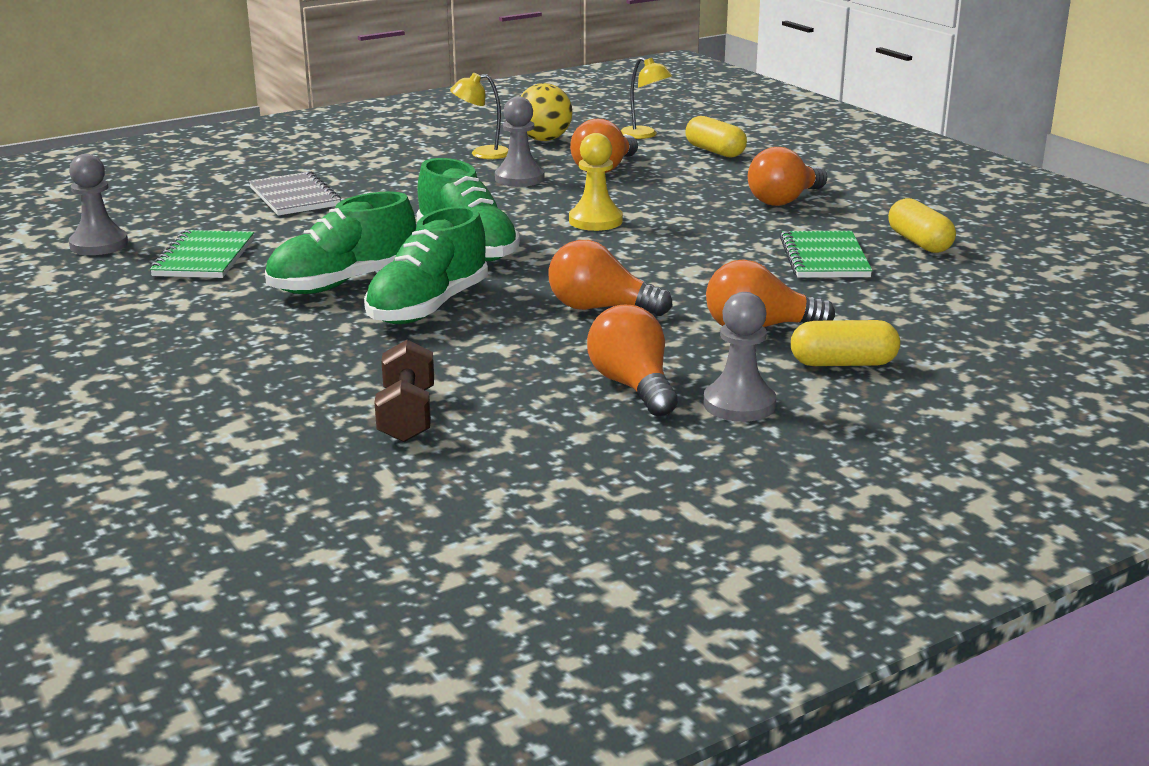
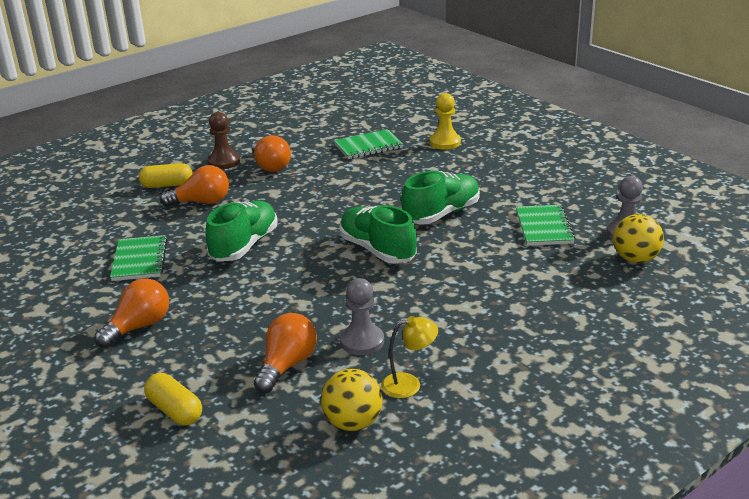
camera: 175 degrees right, 5 degrees up
grey notebook [249,171,341,216] -> none
green shoe [364,206,488,324] -> green shoe moved to [206,201,278,261]
brown dumbbell [374,340,434,442] -> green notebook [334,129,403,159]
orange light bulb [548,240,673,316] -> none
yellow pawn [569,133,623,231] -> yellow pawn moved to [430,93,461,150]
yellow lamp [621,57,672,139] -> none
grey pawn [703,292,776,422] -> brown pawn [208,112,240,169]
yellow capsule [888,198,956,253] -> none
none -> yellow ball [613,214,664,263]

